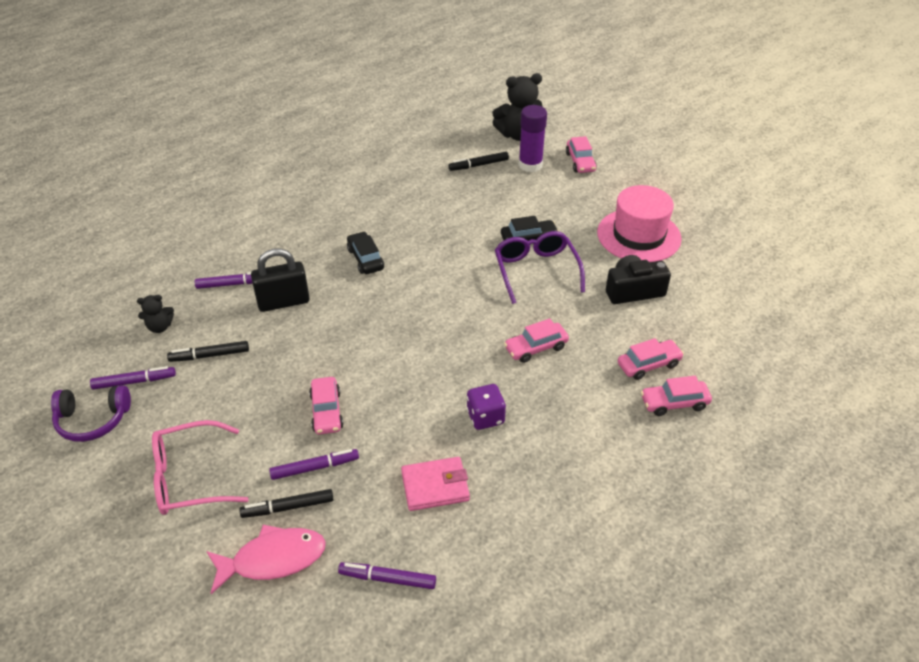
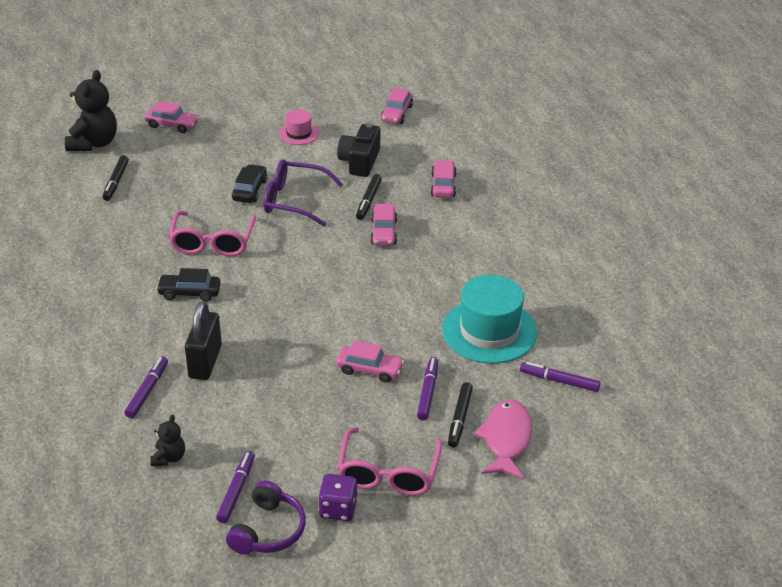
camera: 65 degrees left, 5 degrees down
black marker [167,341,249,362] -> black marker moved to [356,174,382,220]
purple marker [338,562,436,589] -> purple marker turned 75 degrees clockwise [520,362,600,392]
pink wallet [401,457,470,511] -> turquoise hat [442,275,537,364]
purple dice [467,384,506,430] -> purple dice moved to [318,474,358,521]
purple glue stick [518,105,547,172] -> none
pink hat [597,185,682,262] -> pink hat [279,109,319,145], size x0.51
pink car [641,376,712,416] -> pink car moved to [381,87,413,124]
none -> pink glasses [169,211,256,256]

